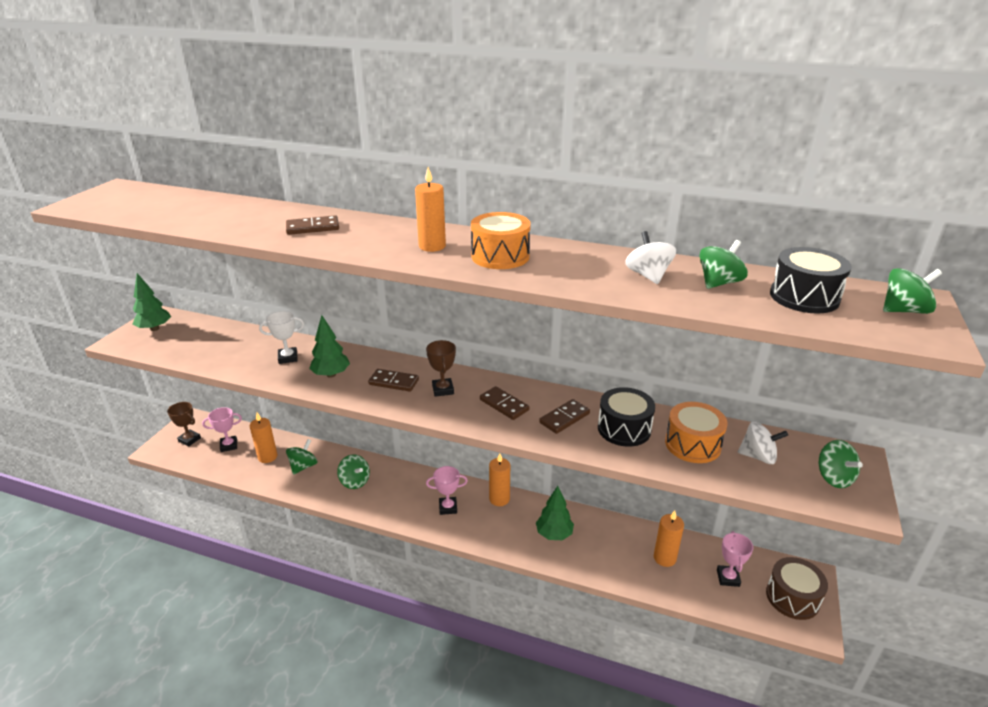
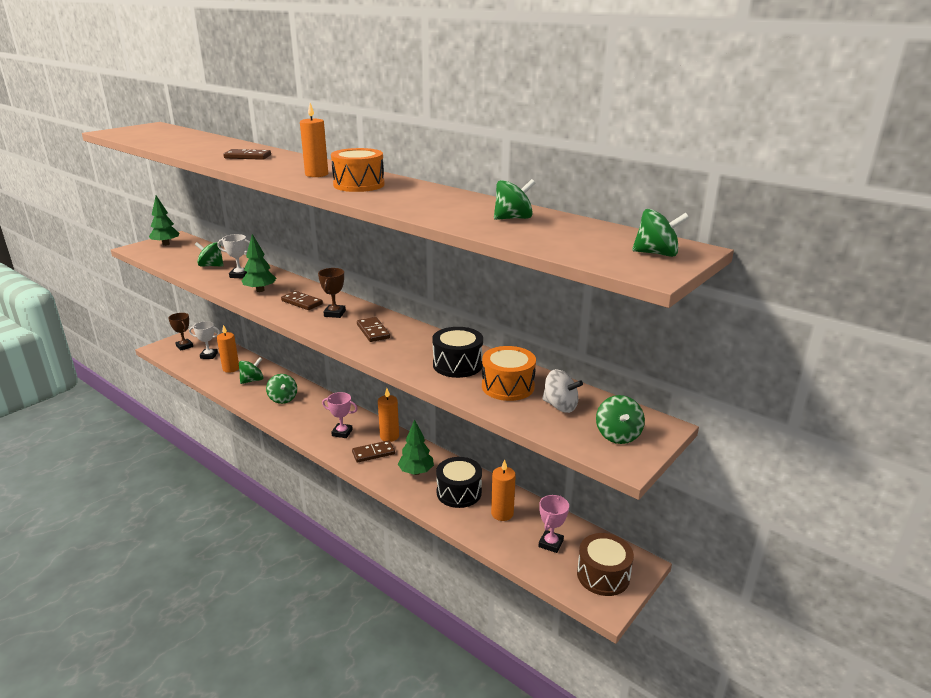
camera: 20 degrees right, 5 degrees down
pink trophy [202,407,242,452] -> white trophy [189,321,220,359]
brown domino [539,399,590,434] -> brown domino moved to [352,440,395,463]
white spinning top [625,231,676,284] -> none
black drum [770,247,852,313] -> black drum moved to [436,457,482,508]
none -> green spinning top [195,242,224,267]

